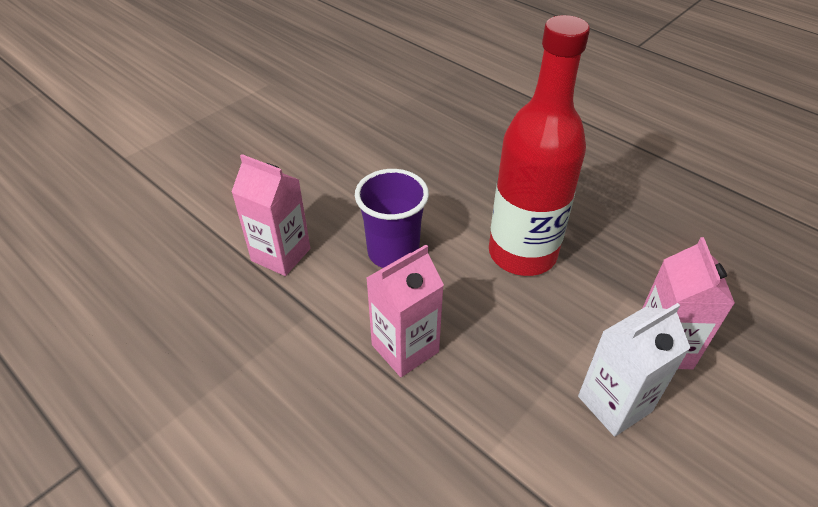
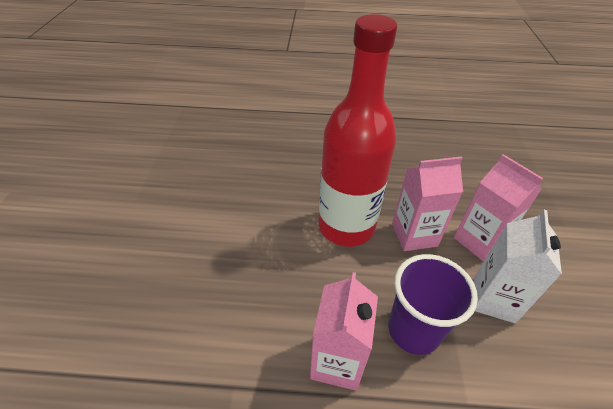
camera: 40 degrees left, 0 degrees up
pink carton [232,154,310,276] -> pink carton moved to [392,157,463,251]
purple cup [355,169,429,268] -> purple cup moved to [388,254,478,355]

